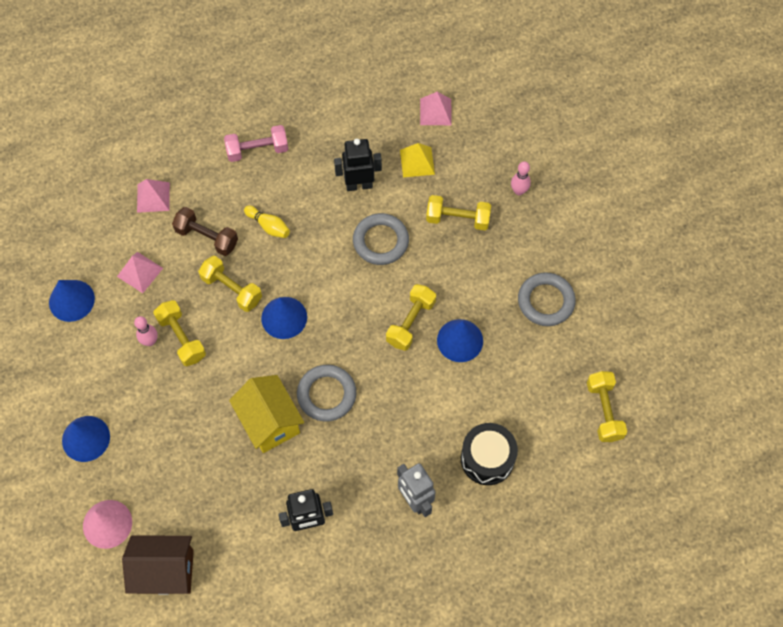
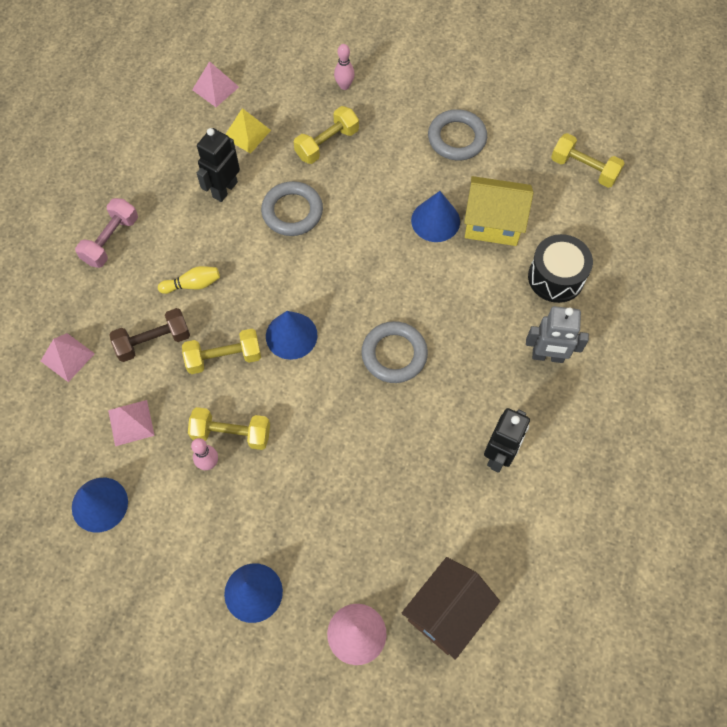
camera: 50 degrees left, 0 degrees up
yellow house [229,375,304,453] -> yellow house moved to [464,176,534,246]
yellow dumbbell [386,284,436,351] -> none

